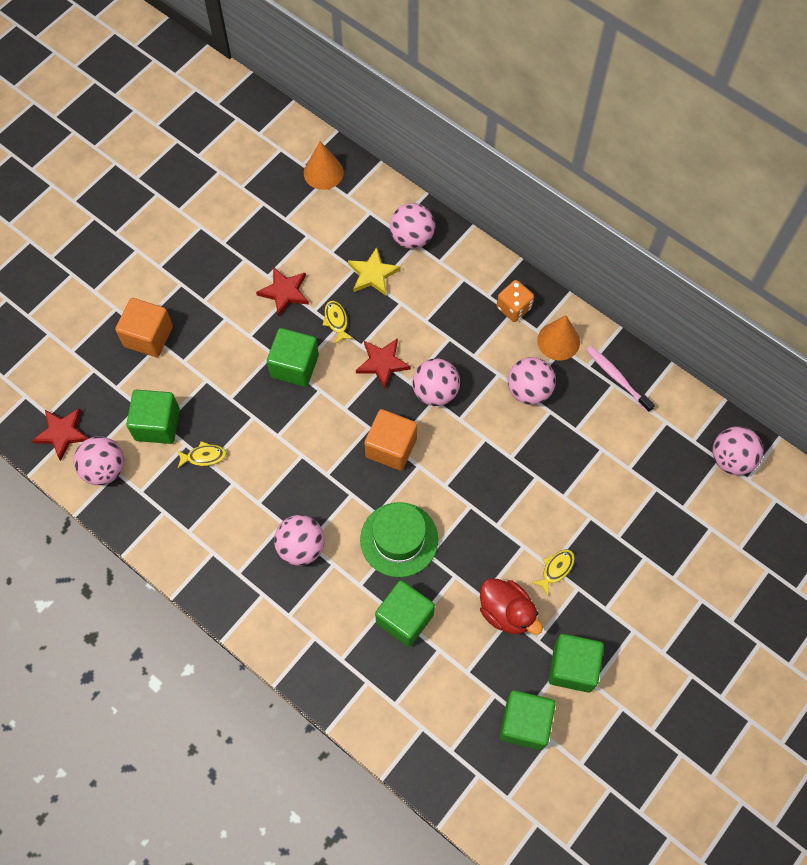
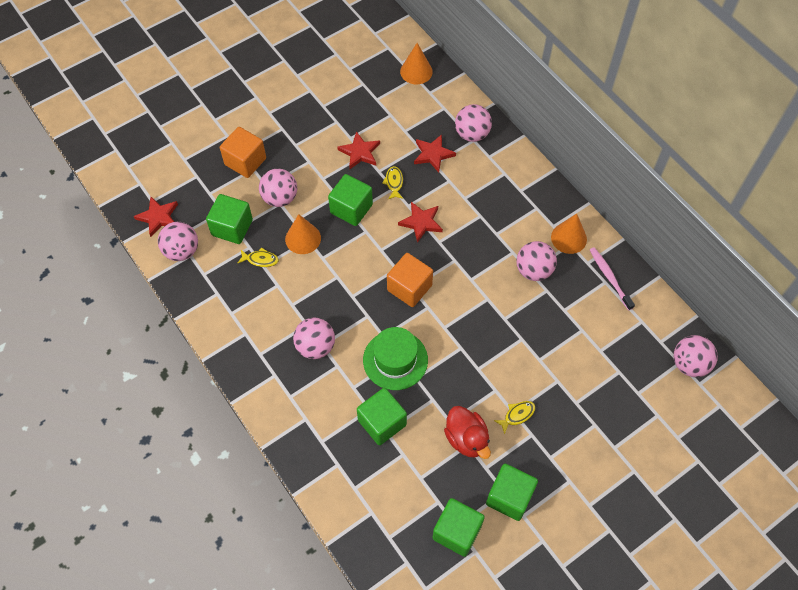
camera: 15 degrees right, 5 degrees down
yellow star [348,247,401,296] -> red star [414,134,456,172]
pink ball [412,359,460,406] -> pink ball moved to [259,169,297,207]
orange dice [497,280,534,322] -> none
none -> orange cone [285,214,321,254]

